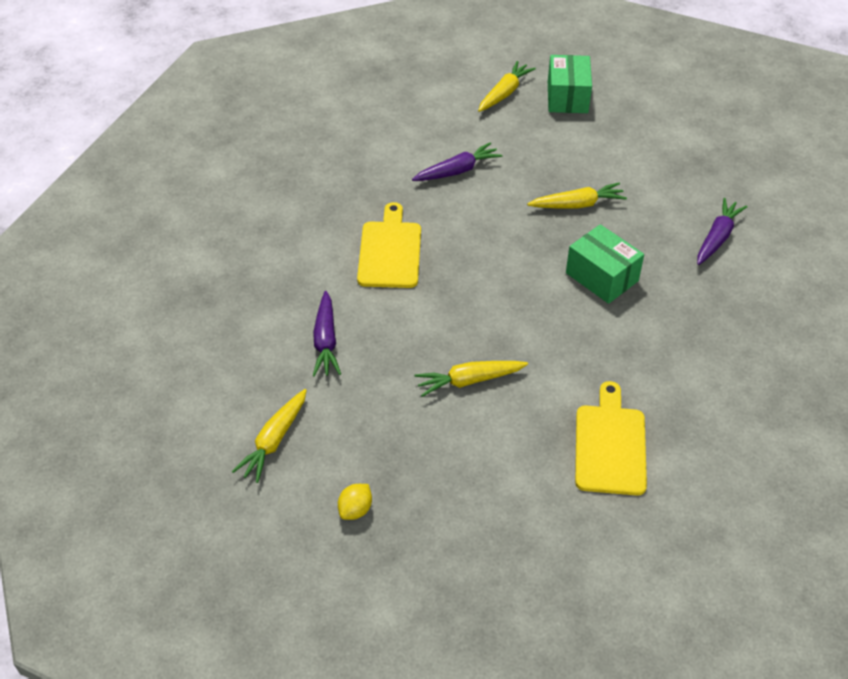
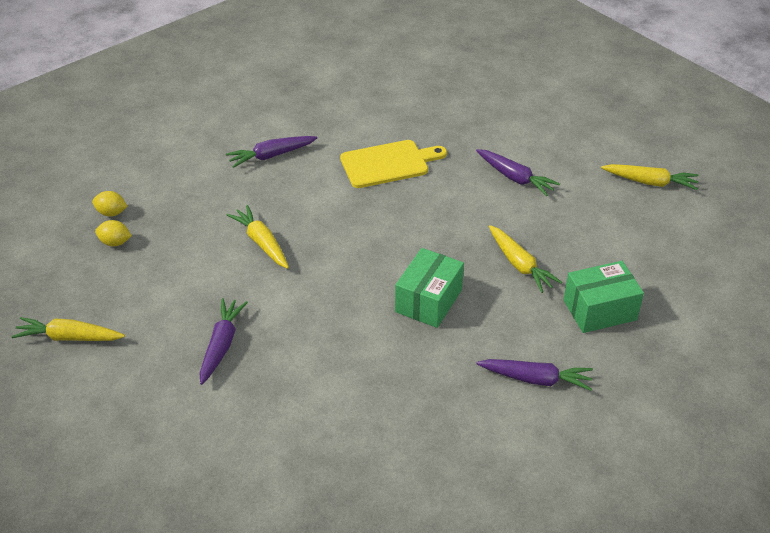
camera: 70 degrees right, 5 degrees down
yellow carrot [232,389,307,483] -> yellow carrot moved to [11,317,125,341]
green box [548,55,592,113] -> green box moved to [563,261,644,333]
yellow cutting board [575,381,647,496] -> purple carrot [200,298,248,385]
none -> yellow lemon [95,220,132,246]

